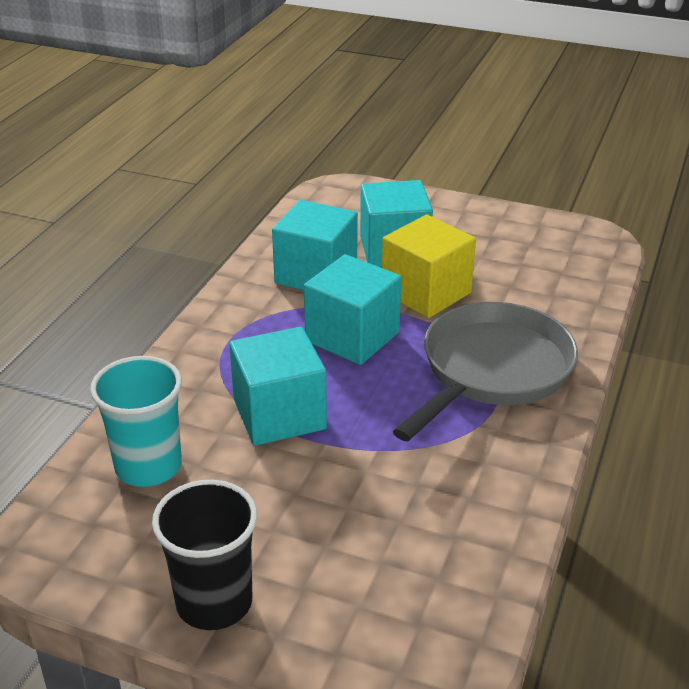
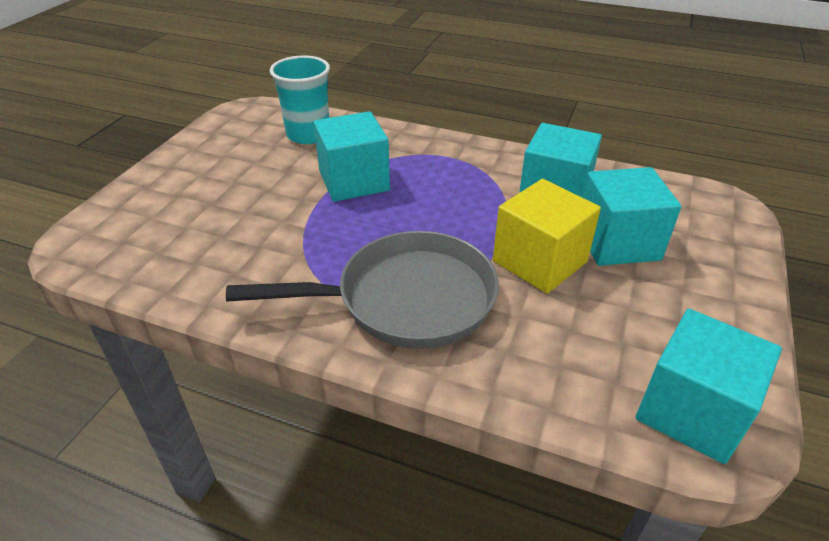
camera: 90 degrees right, 5 degrees up
black cup [152,480,257,630] -> none
turquoise cube [304,254,402,365] -> turquoise cube moved to [636,309,782,464]
grey pan [393,302,578,441] -> grey pan turned 45 degrees counterclockwise [226,231,499,349]

